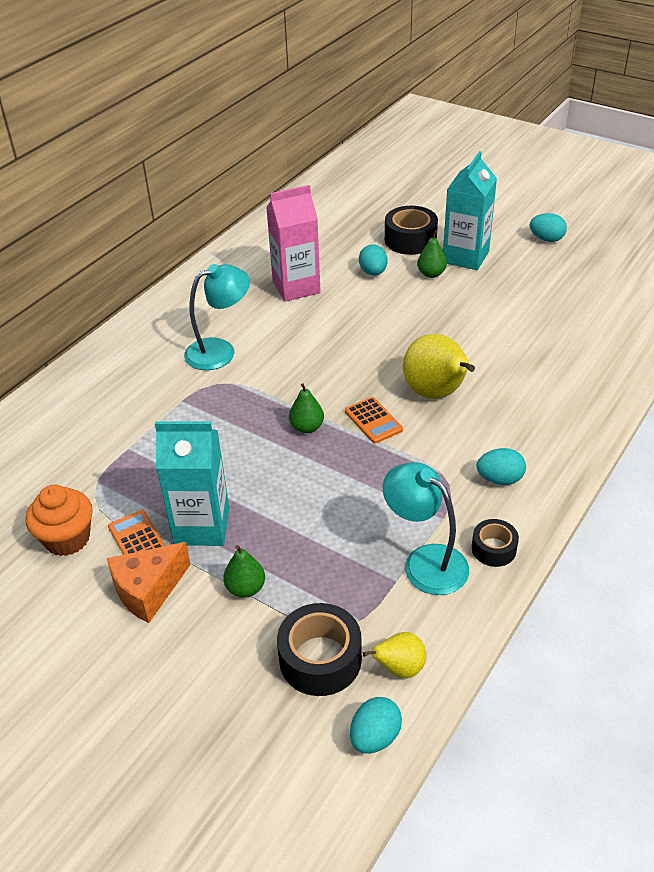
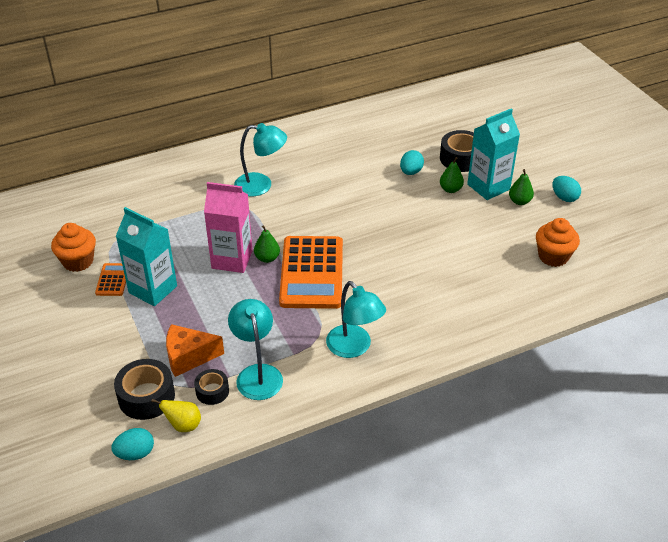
camera: 30 degrees right, 0 degrees up
orange cheese [107,542,191,623] -> orange cheese moved to [166,324,224,377]
green pear [223,545,265,597] -> green pear moved to [509,169,534,205]
pink carton [266,185,321,302] -> pink carton moved to [204,182,253,273]
orange calculator [345,397,403,444] -> orange calculator [279,236,343,309], size x2.26
yellow pear [403,334,475,399] -> none
black tape [472,519,519,567] -> black tape moved to [194,369,229,405]
turquoise egg [477,448,526,485] -> turquoise lamp [326,281,386,358]
none -> orange cupcake [536,218,580,267]

